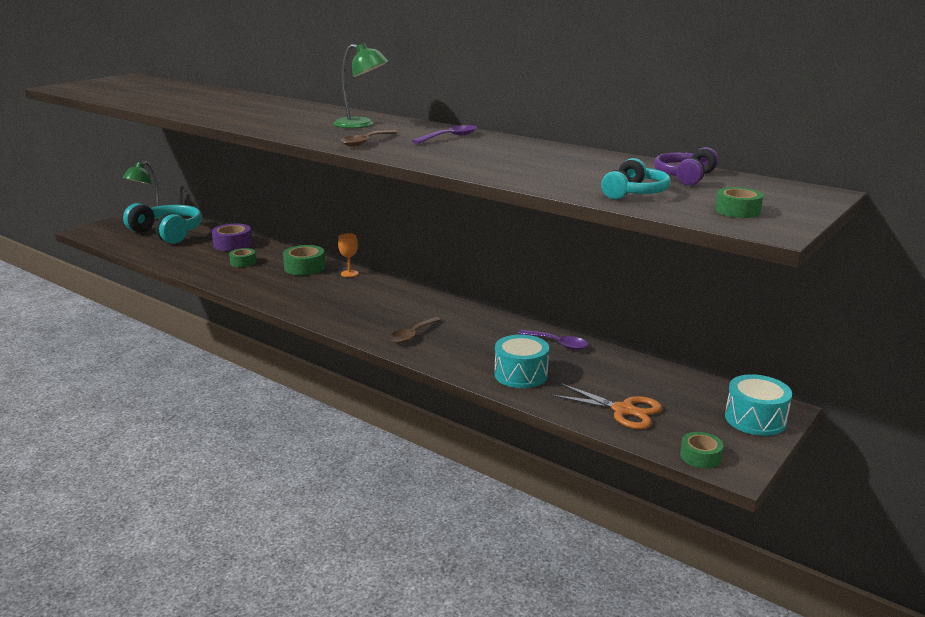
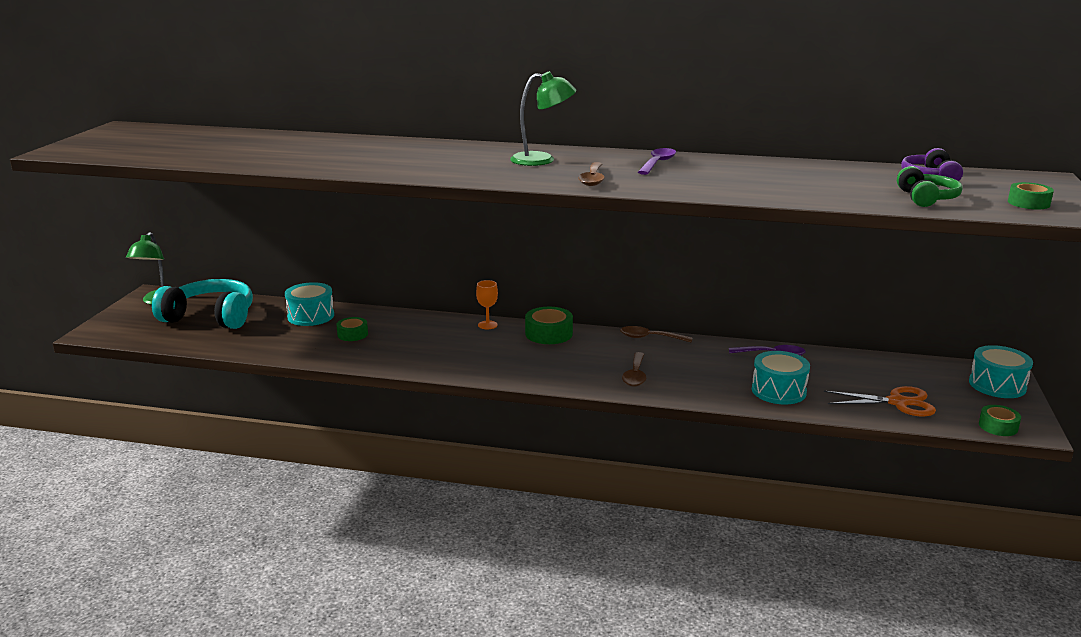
camera: 25 degrees left, 0 degrees up
purple tape [212,224,252,251] -> turquoise drum [285,282,334,326]
green tape [283,245,325,275] -> green tape moved to [525,307,573,344]
turquoise headphones [601,158,671,199] -> green headphones [897,166,963,207]
none -> brown spoon [620,326,693,343]

